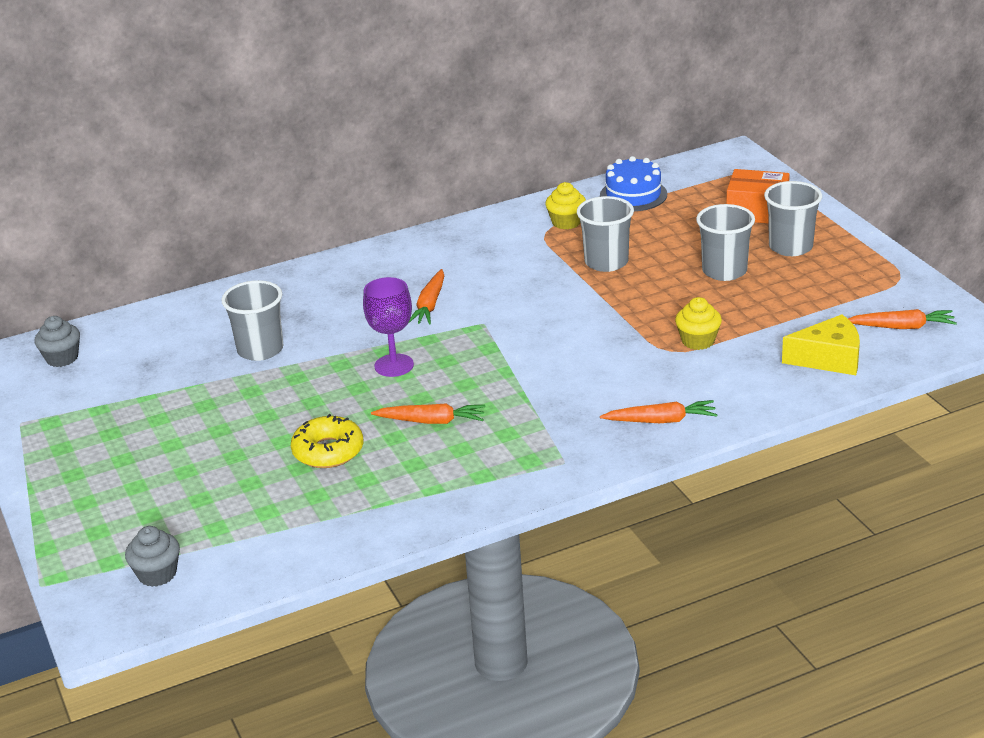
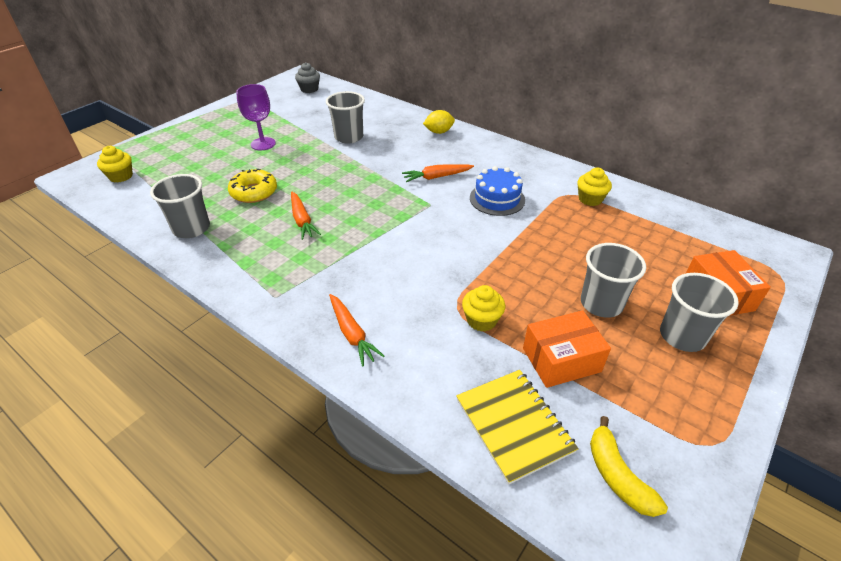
camera: 60 degrees right, 10 degrees up
grey cupcake [125,526,180,587] -> yellow cupcake [97,146,133,183]
purple goblet [363,277,414,377] -> purple goblet moved to [236,84,276,150]
grey cup [577,196,634,272] -> grey cup moved to [150,174,210,238]
blue cake [600,156,667,211] -> blue cake moved to [470,166,525,216]
yellow cheese [782,314,860,375] -> yellow notebook [456,370,579,485]
orange carrot [848,309,957,329] -> yellow banana [590,416,668,517]
none -> yellow lemon [423,110,455,134]
none -> orange box [523,310,611,388]

